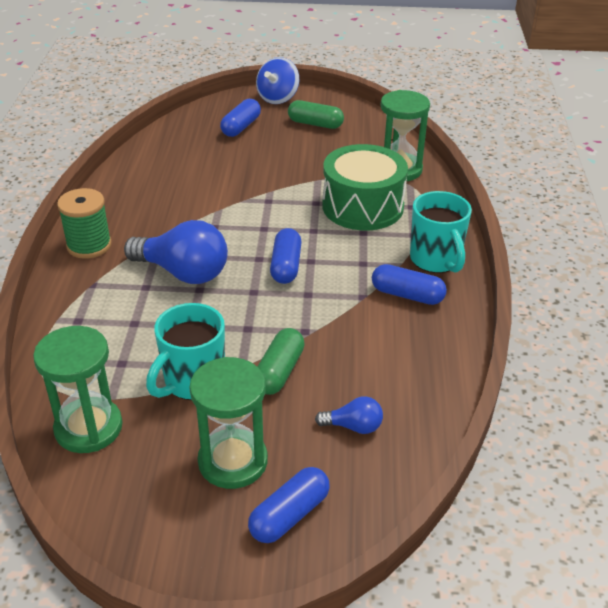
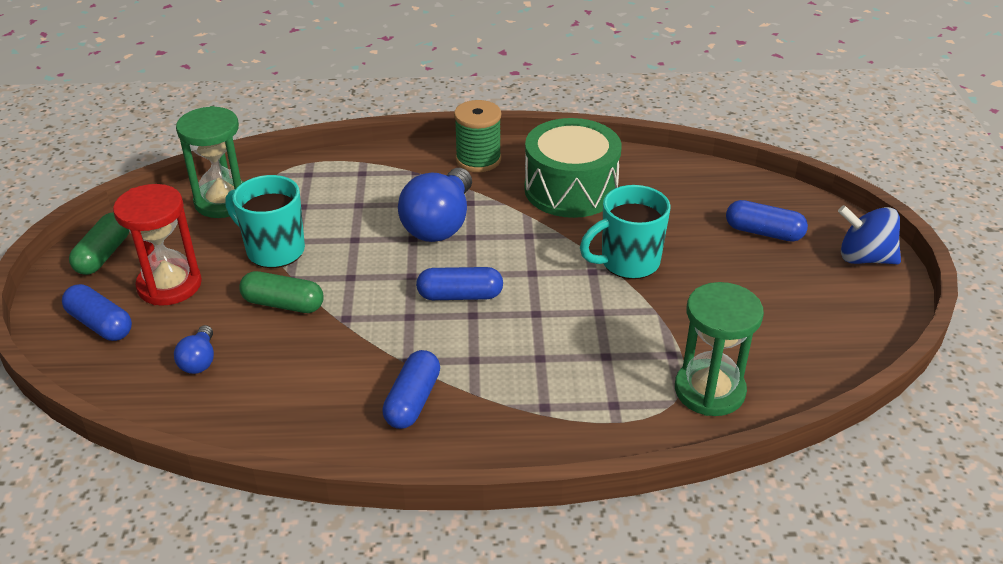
camera: 85 degrees right, 0 degrees up
green hourglass [190,357,268,489] -> red hourglass [113,184,202,306]
green capsule [288,100,344,129] -> green capsule moved to [69,212,129,275]
green drum [322,144,408,230] -> green drum moved to [524,118,622,218]
turquoise mug [410,191,472,273] -> turquoise mug moved to [580,185,670,279]

